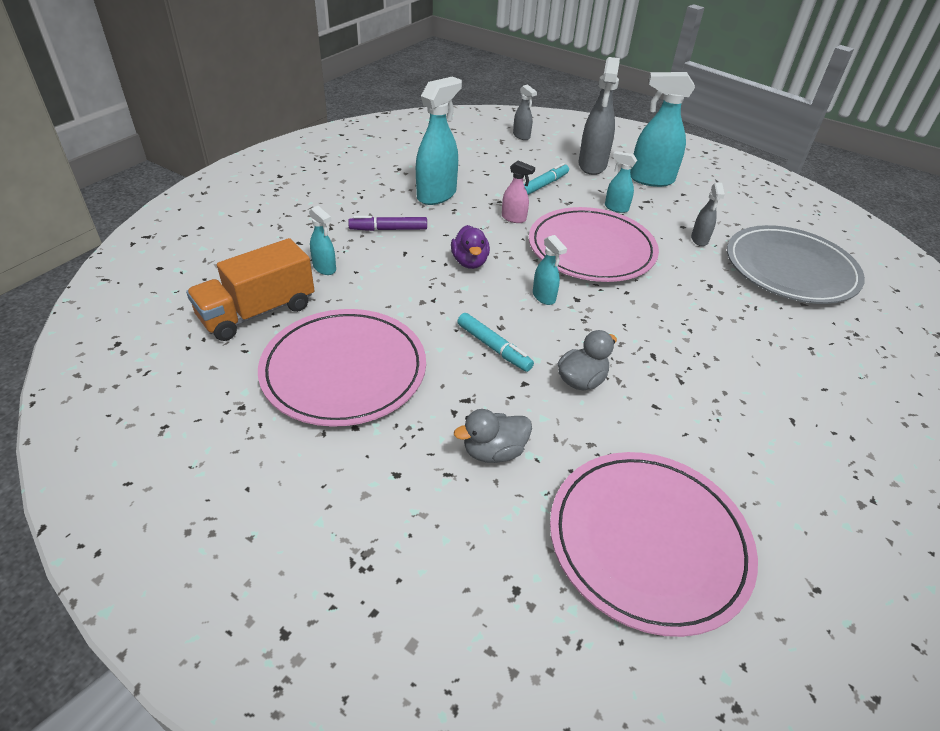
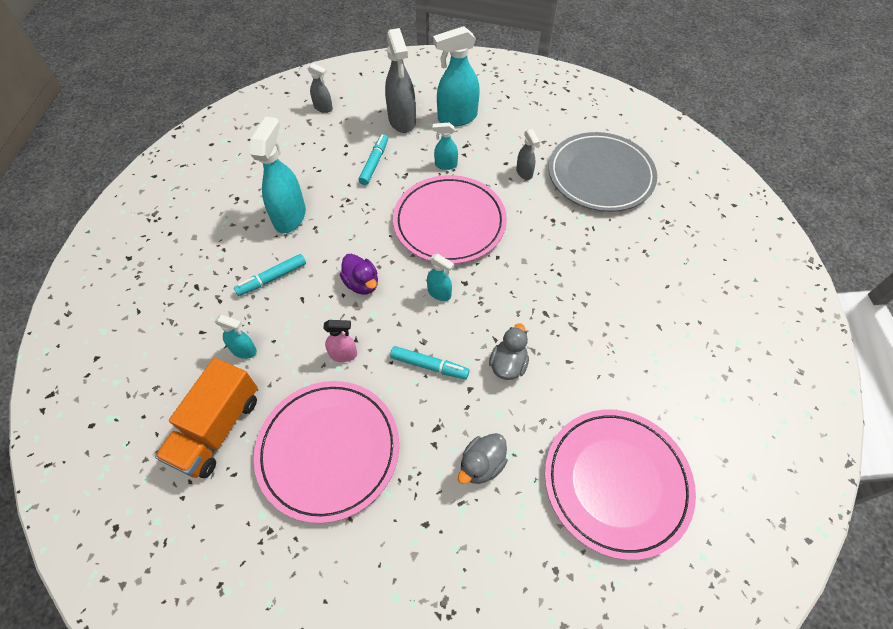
camera: 25 degrees left, 15 degrees up
purple marker [348,216,427,231] -> turquoise marker [234,254,306,296]
pink spray bottle [502,161,535,223] -> pink spray bottle moved to [323,320,357,362]

